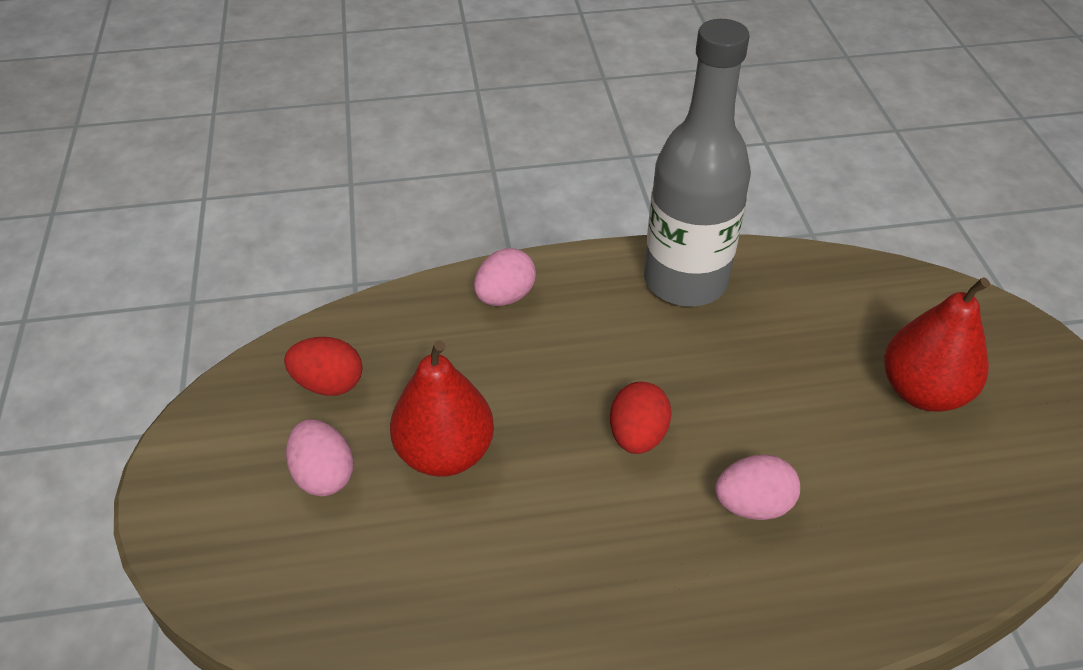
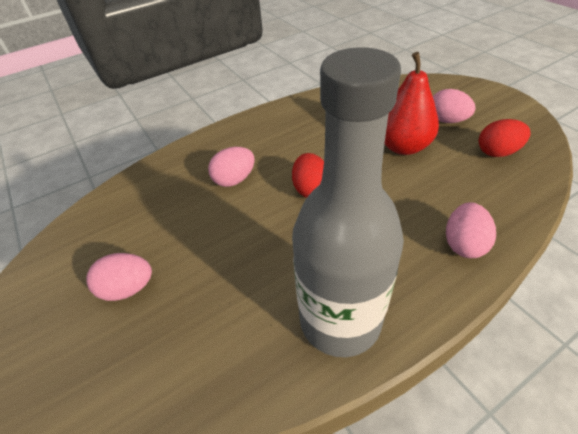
camera: 160 degrees right, 0 degrees up
red pear [884,277,990,412] -> pink egg [86,253,152,301]

